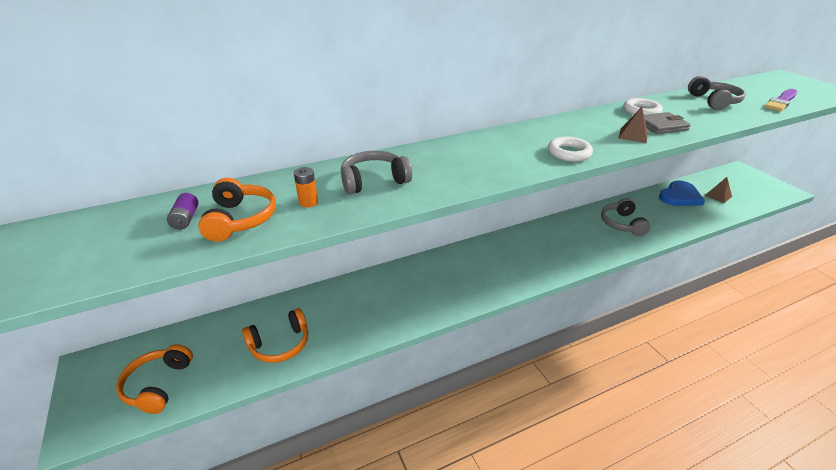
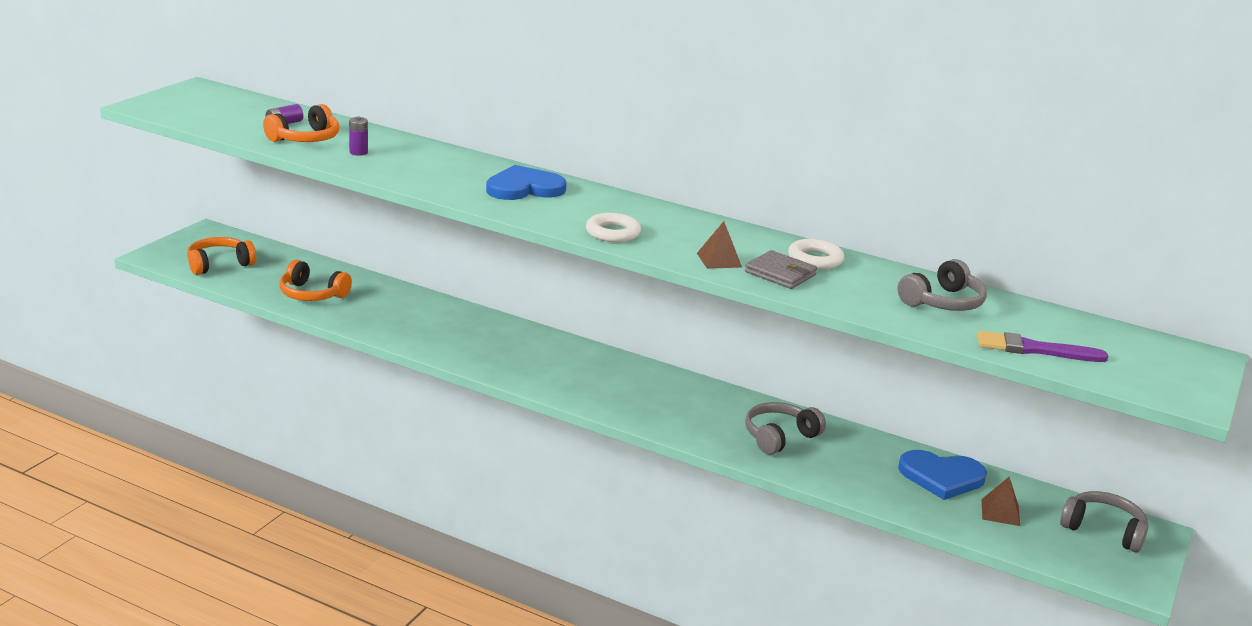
camera: 50 degrees right, 10 degrees down
orange battery [294,167,318,207] -> purple battery [349,117,368,156]
grey headphones [341,151,412,194] -> grey headphones moved to [1060,491,1149,553]
none -> blue heart [486,165,567,200]

